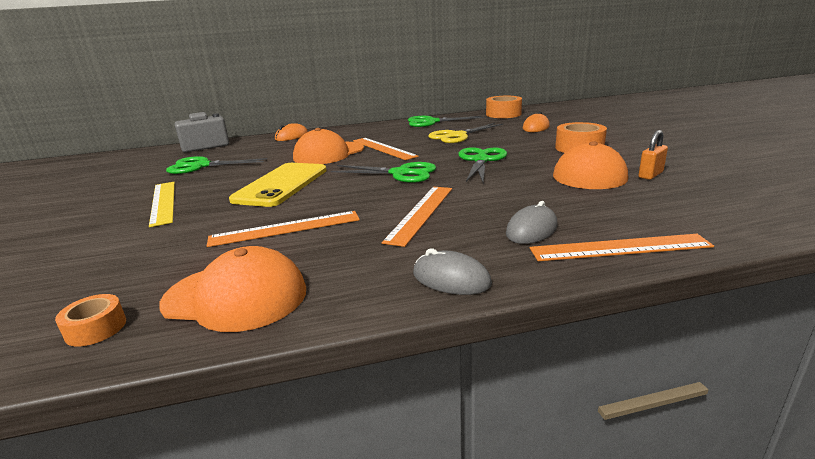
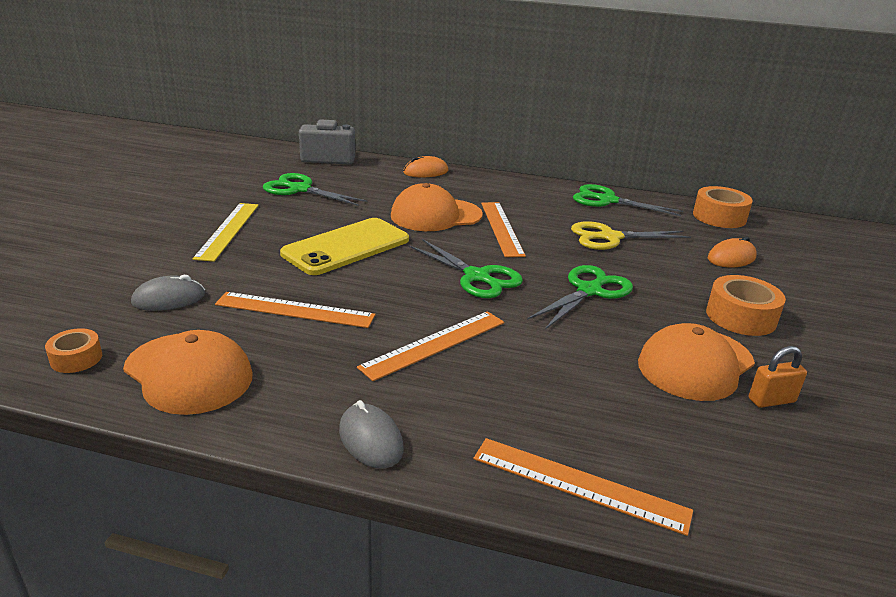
camera: 25 degrees right, 5 degrees up
grey mouse [506,201,558,244] -> grey mouse moved to [131,275,205,311]

